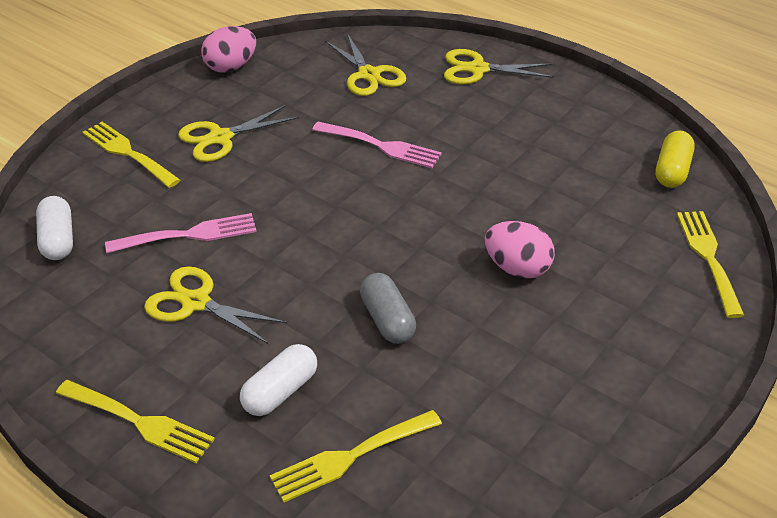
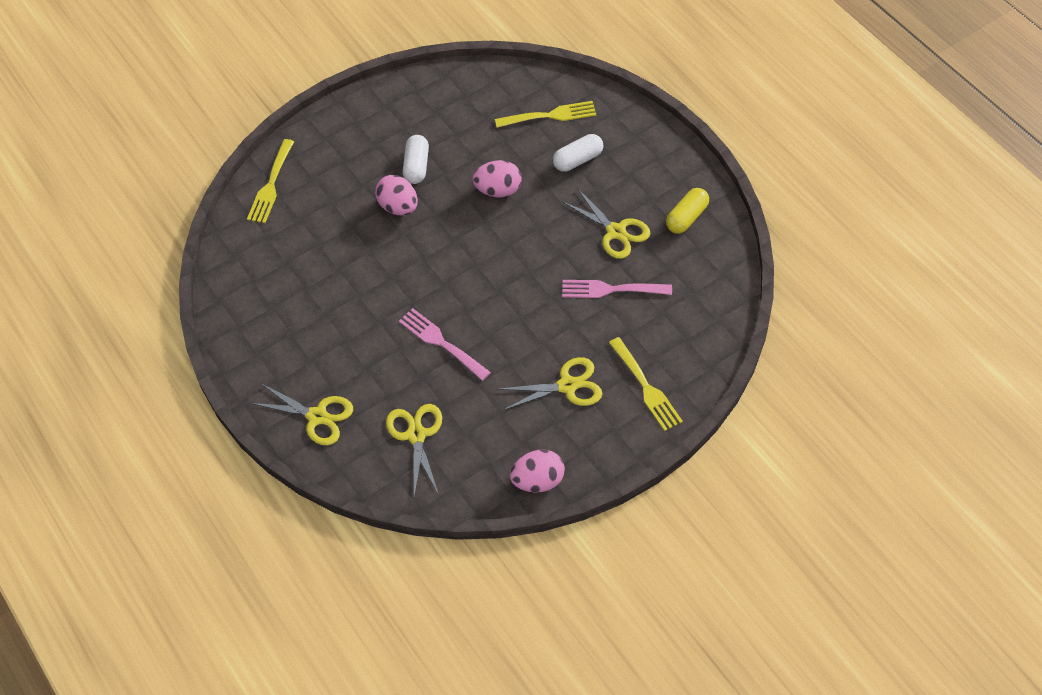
camera: 160 degrees left, 15 degrees up
white capsule [36,196,73,260] -> white capsule moved to [403,135,429,184]
yellow fork [56,380,215,463] -> none
grey capsule [360,273,416,344] -> pink egg [472,160,522,197]
yellow capsule [656,130,695,188] -> yellow capsule moved to [666,188,709,234]

